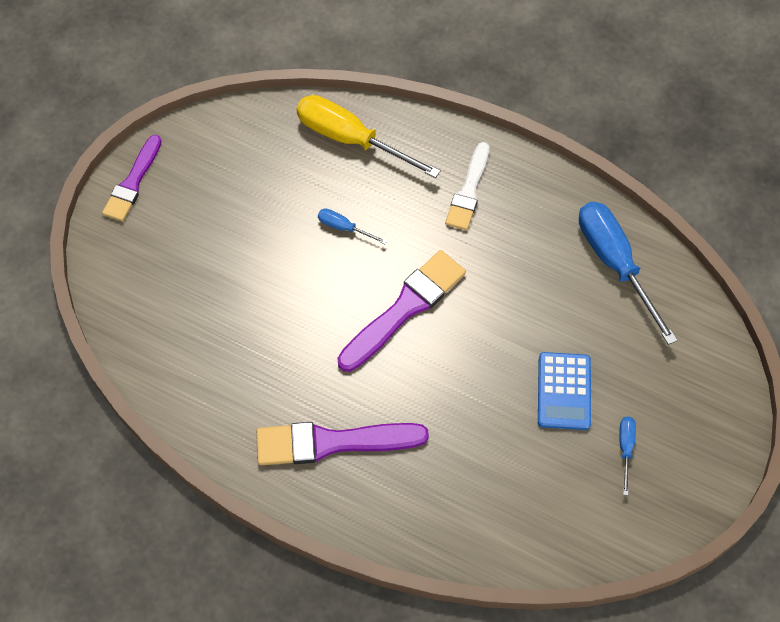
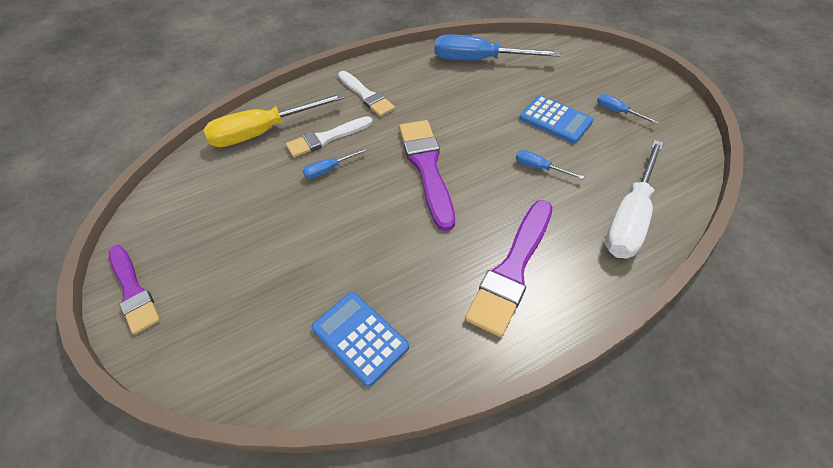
camera: 55 degrees left, 10 degrees down
none -> white brush [286,116,373,158]
none -> blue calculator [311,292,409,387]
none -> blue screwdriver [516,150,584,180]
none -> white screwdriver [605,140,664,258]

